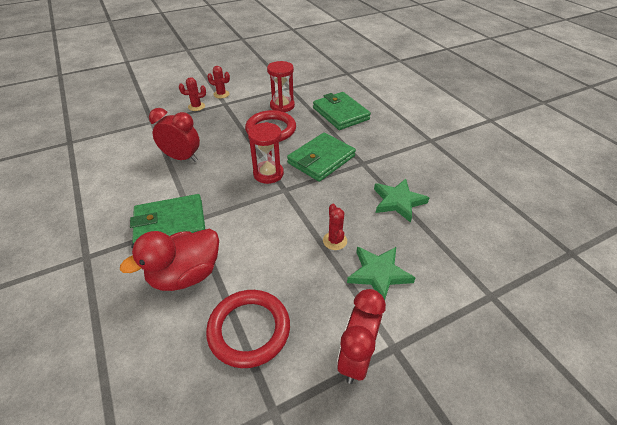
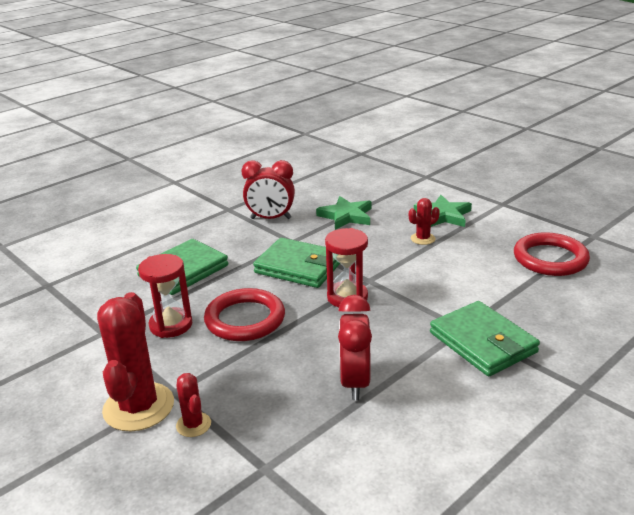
camera: 105 degrees left, 15 degrees down
red duck [120,229,219,291] -> none
red cactus [207,66,230,98] -> red cactus [97,292,174,431], size x2.08
red clock [337,289,386,384] -> red clock moved to [242,160,295,219]

